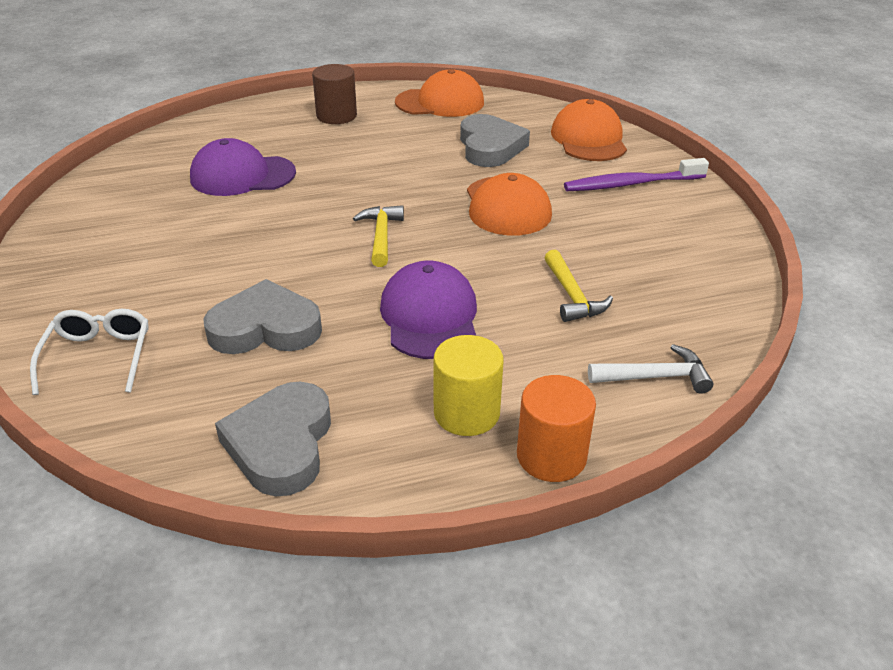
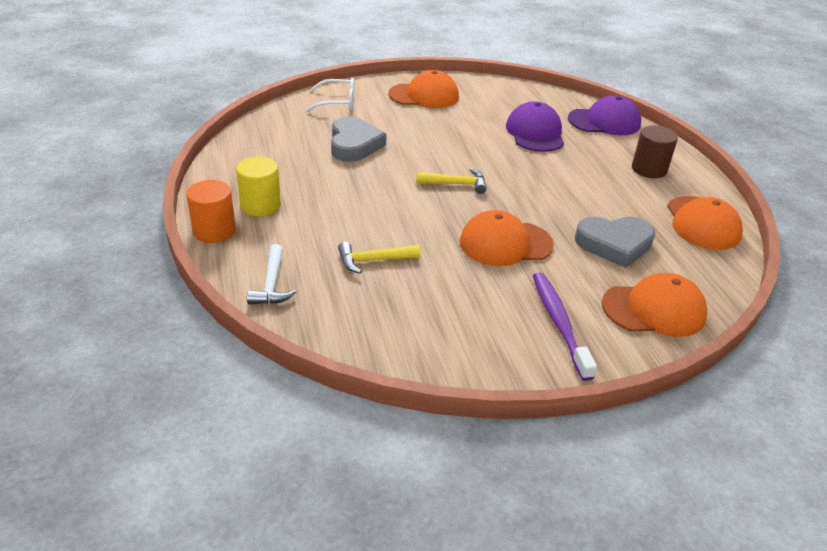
camera: 90 degrees right, 0 degrees up
grey heart [215,382,331,496] -> none
purple cap [380,260,477,359] -> purple cap moved to [568,95,641,135]
none -> orange cap [388,70,459,108]

